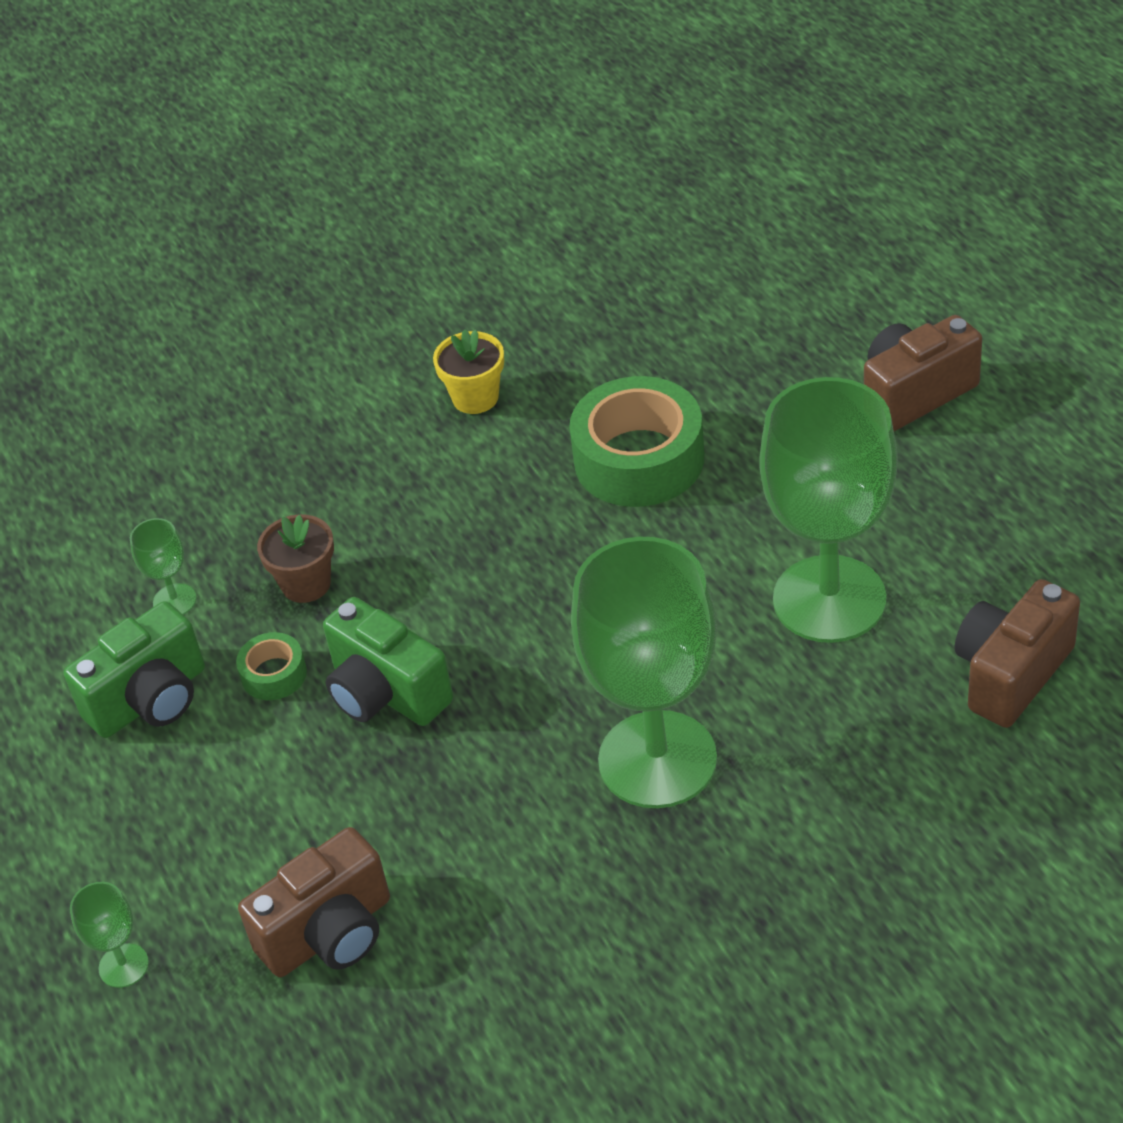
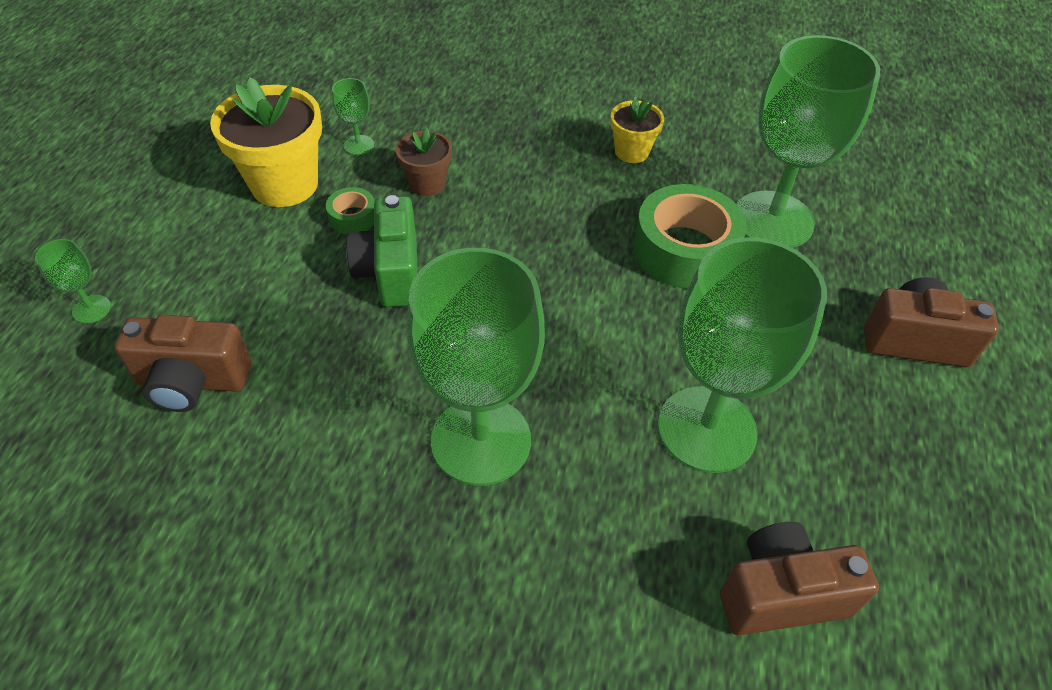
camera: 35 degrees right, 5 degrees up
green camera [64,601,205,738] -> yellow flower pot [210,77,322,207]
none -> green goblet [736,35,880,248]

